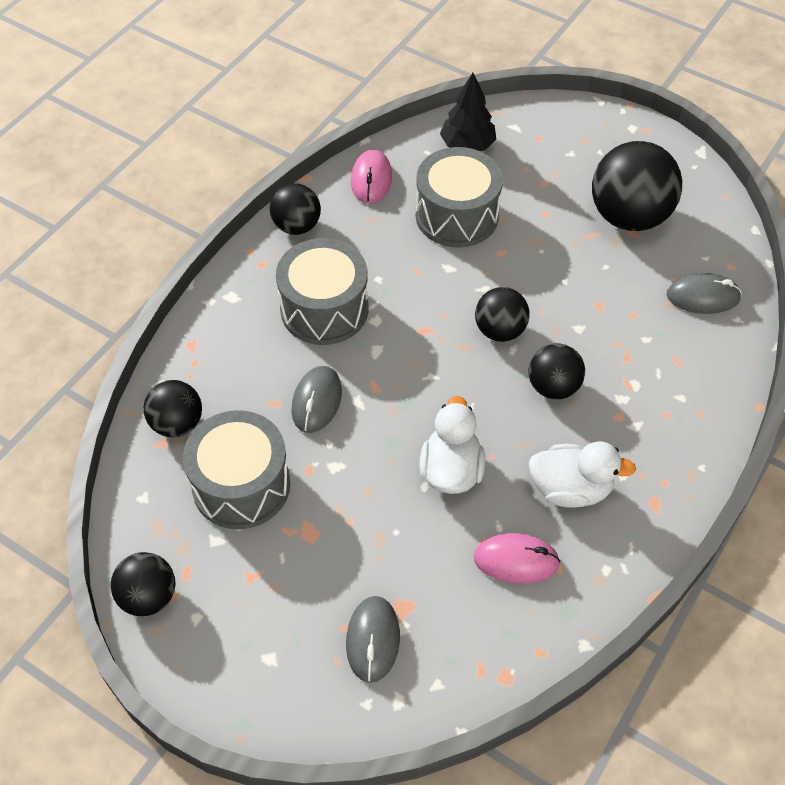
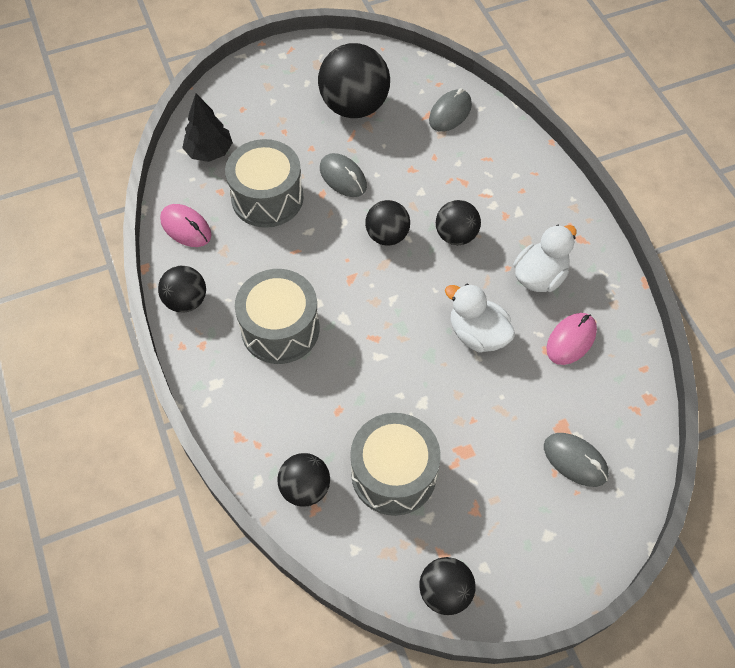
camera: 55 degrees left, 5 degrees up
grey mouse [292,366,342,433] -> grey mouse moved to [320,153,367,197]

